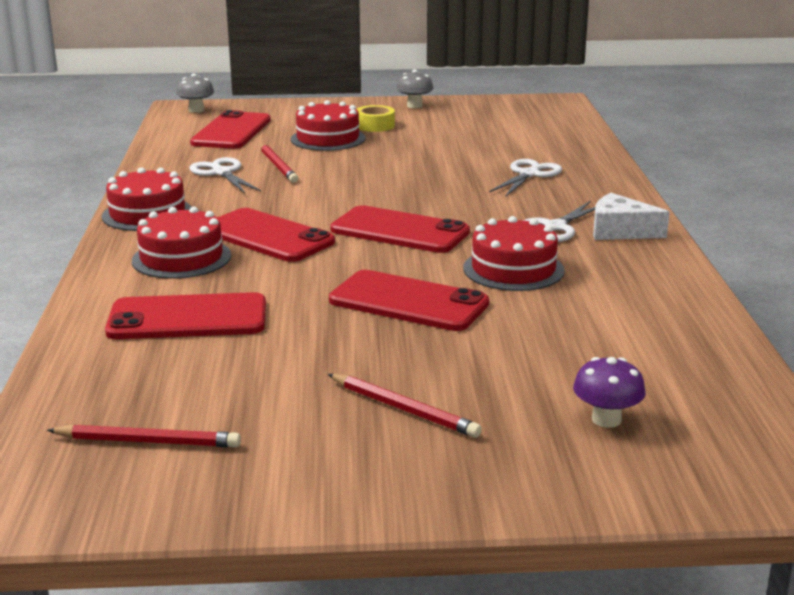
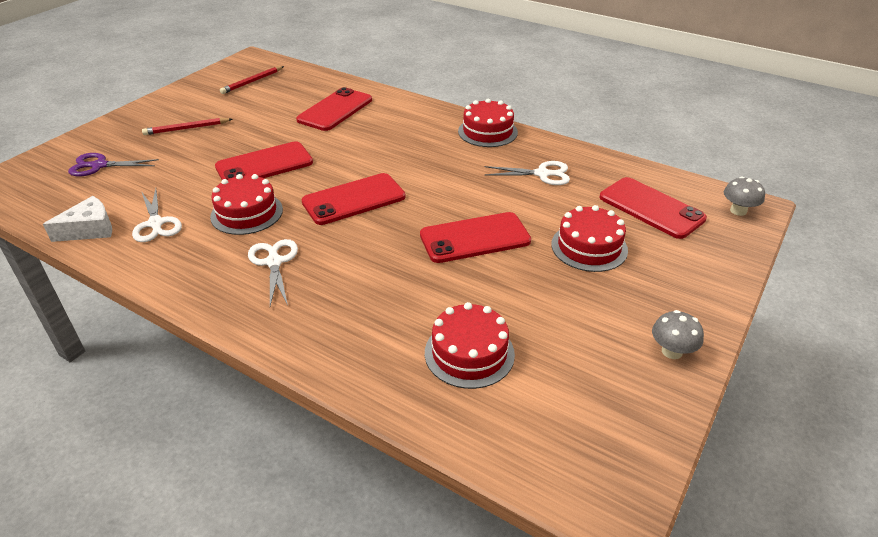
camera: 125 degrees right, 15 degrees up
red cake [132,207,231,279] -> red cake moved to [425,302,515,389]
red phone [217,208,335,262] -> red phone moved to [420,212,531,263]
red pencil [260,144,298,183] -> none
yellow tape [357,105,395,132] -> none
white scissors [489,159,562,197] -> white scissors moved to [132,189,182,242]
purple mushroom [573,357,646,428] -> purple scissors [68,153,159,176]
white cheese [593,193,670,240] -> white cheese moved to [43,196,112,242]

